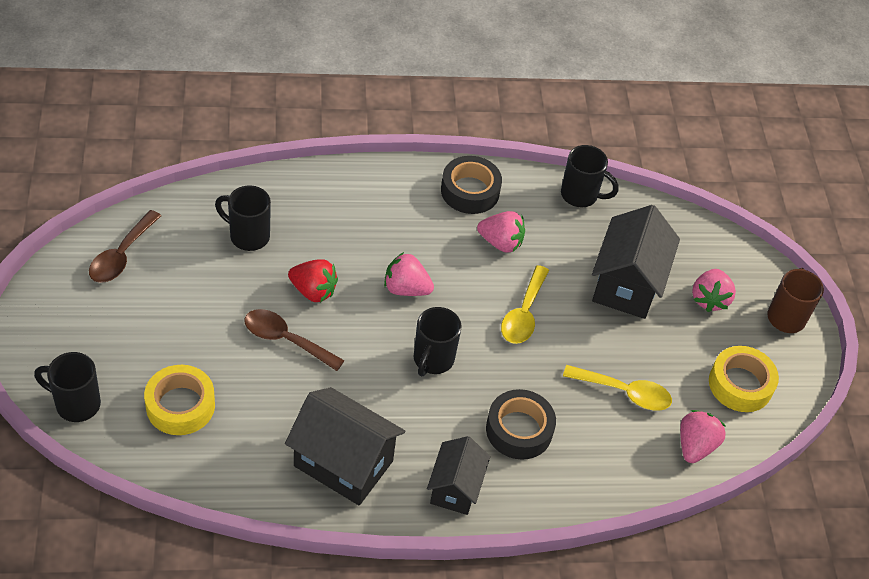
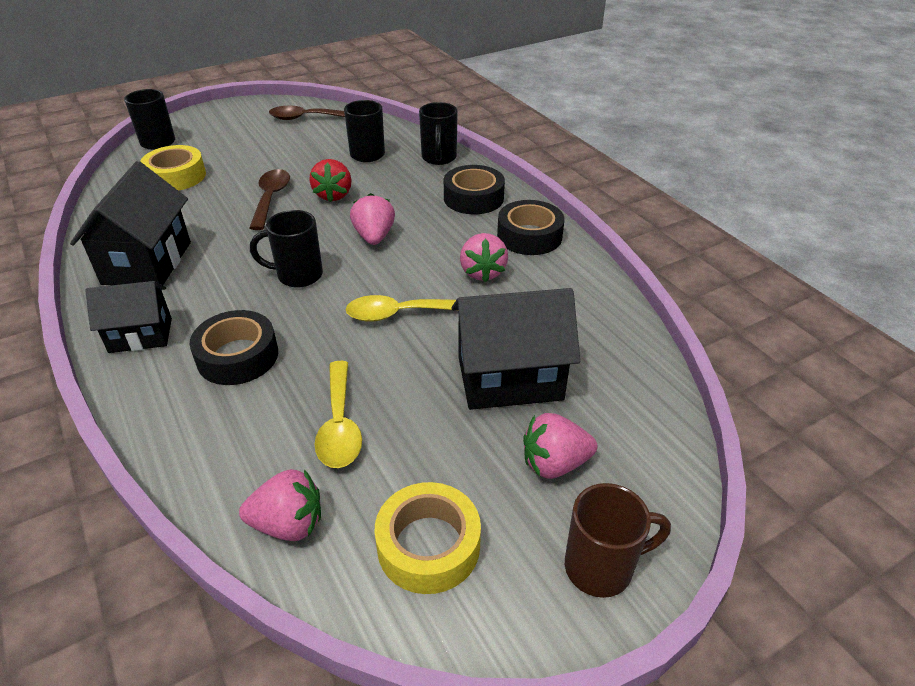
camera: 70 degrees right, 10 degrees down
black mug [561,145,619,207] -> black mug moved to [419,102,458,165]
none -> black tape [444,165,505,214]

